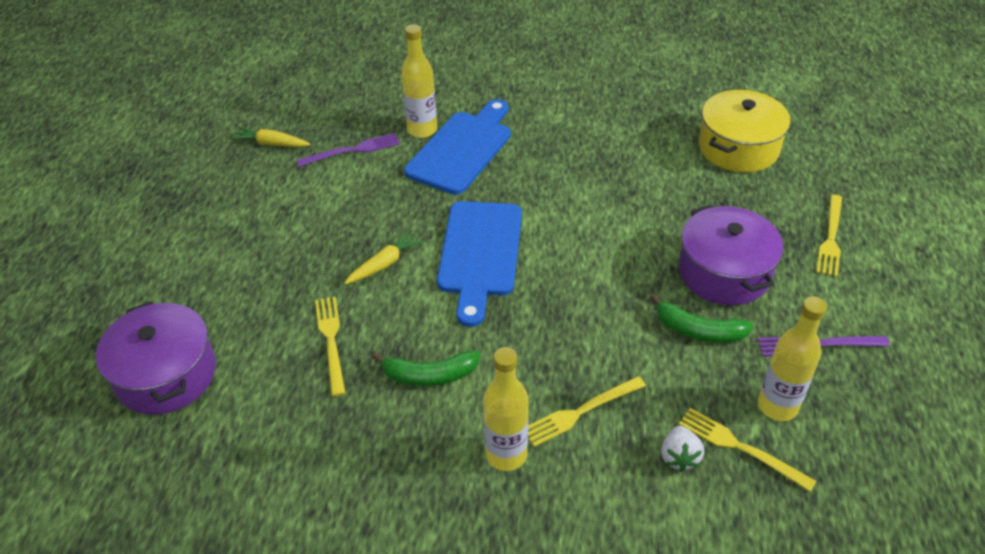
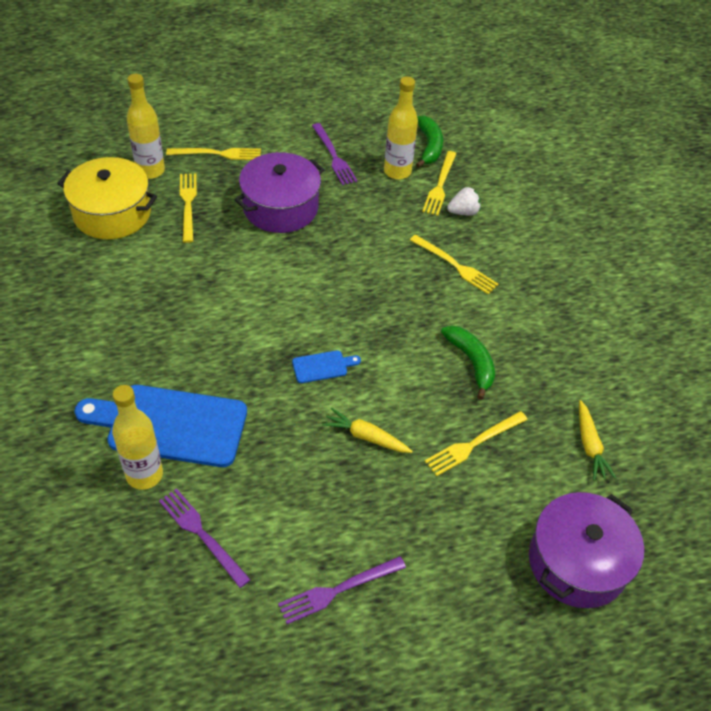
camera: 115 degrees left, 5 degrees up
yellow carrot [231,127,311,147] -> yellow carrot moved to [579,400,616,481]
blue cutting board [437,201,522,327] -> blue cutting board [292,350,361,383], size x0.43
yellow bottle [483,347,529,471] -> yellow bottle moved to [127,74,165,179]
green banana [650,294,753,343] -> green banana moved to [416,116,443,168]
none -> yellow fork [180,174,197,243]
none -> purple fork [278,556,406,624]

